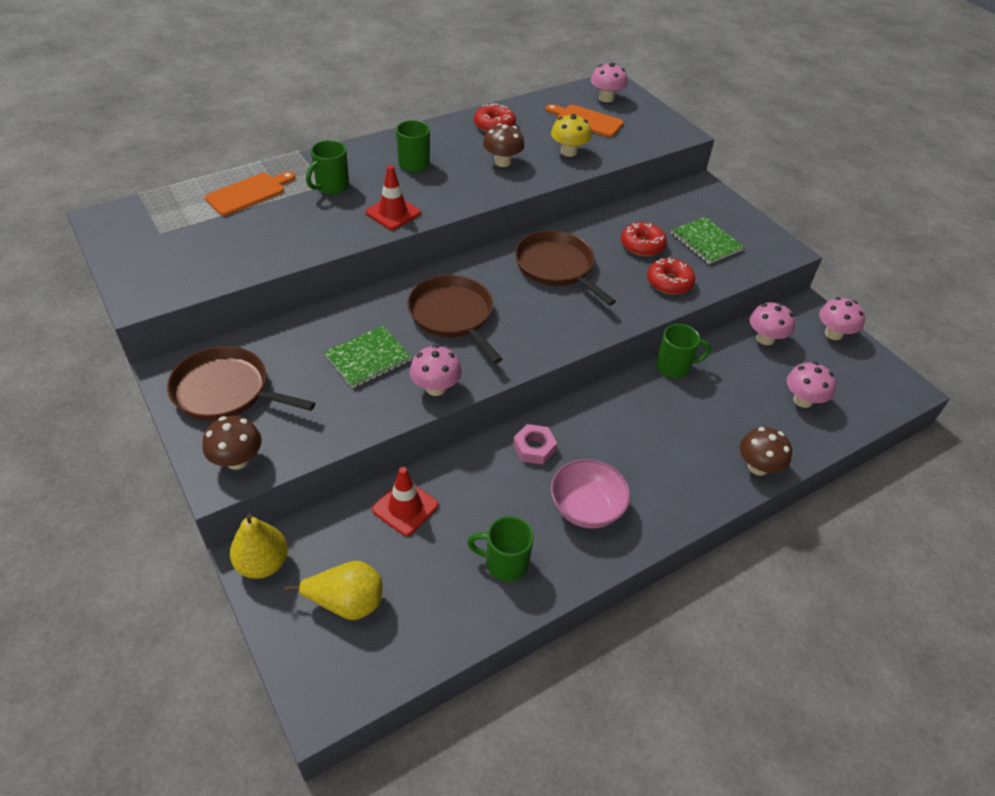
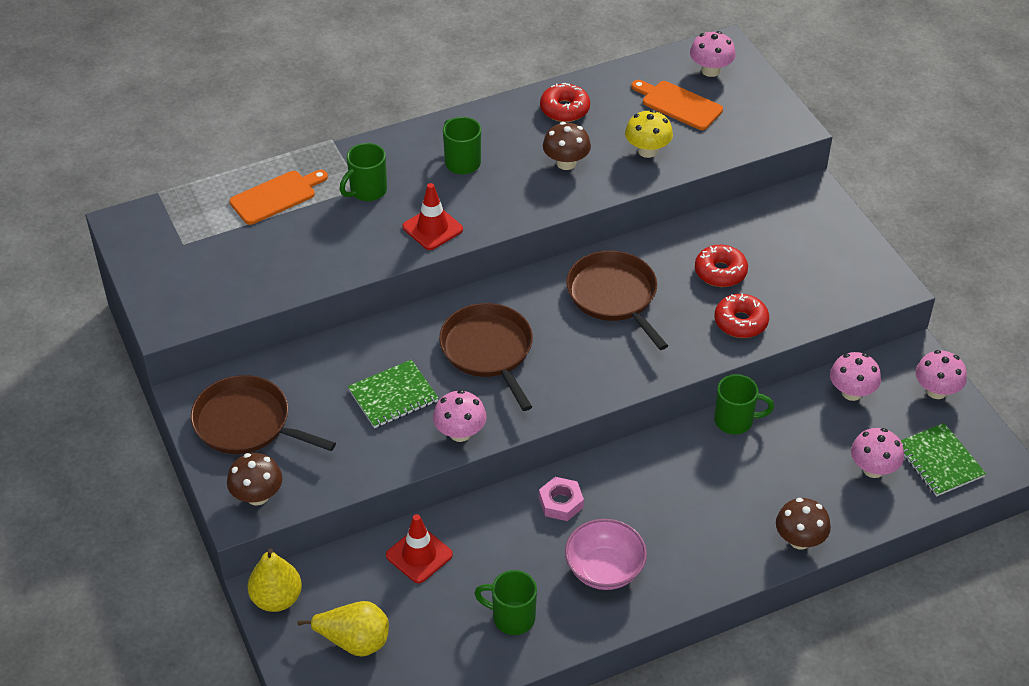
camera: 10 degrees right, 0 degrees up
green notebook [671,217,744,264] -> green notebook moved to [900,423,986,496]

